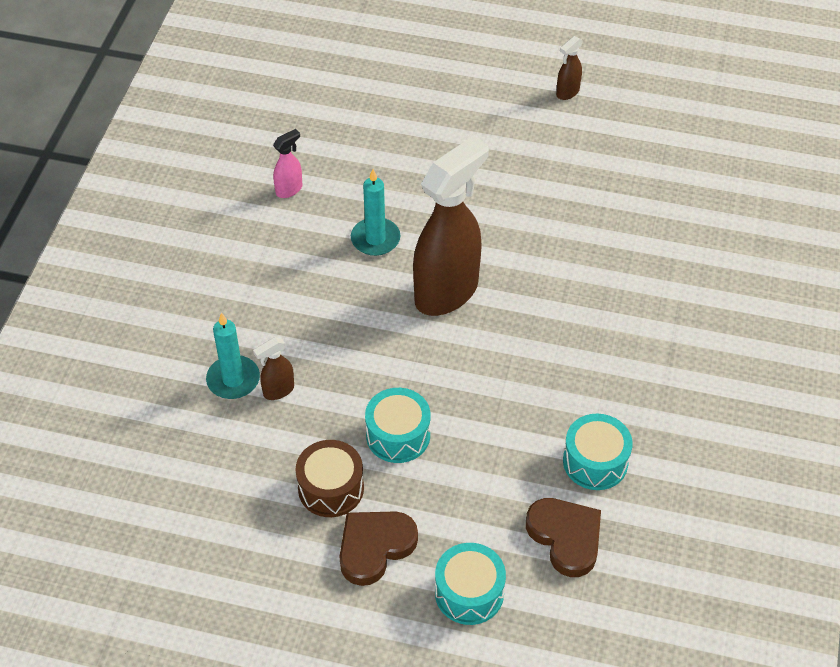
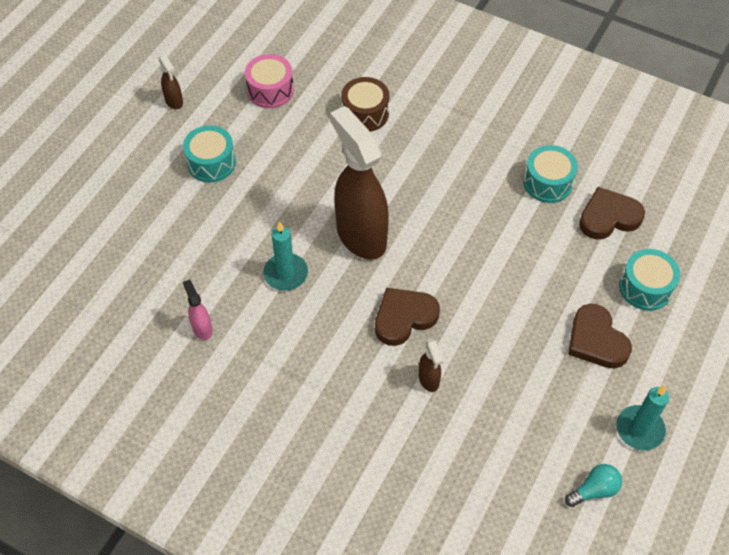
camera: 75 degrees left, 5 degrees up
turquoise candle [206,313,260,399] -> turquoise candle moved to [616,386,669,450]
brown drum [295,440,364,517] -> brown drum moved to [341,77,390,132]
turquoise drum [365,388,431,463] -> turquoise drum moved to [183,125,236,182]
none -> pink drum [245,54,294,108]
none -> brown heart [375,288,440,346]
none -> turquoise light bulb [565,464,622,507]

